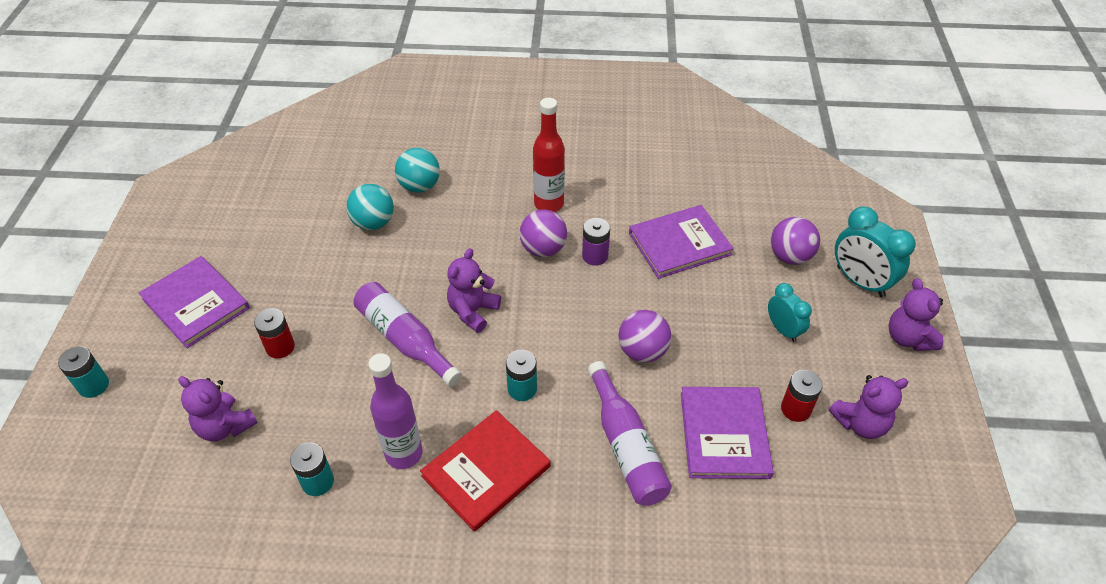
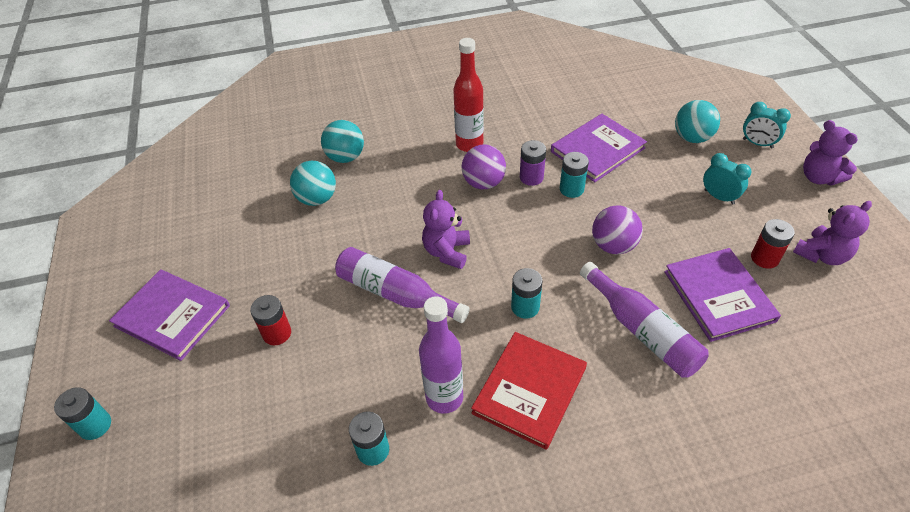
camera: 15 degrees left, 0 degrees up
purple teddy bear [179,376,258,442] -> none
purple ball [771,217,820,265] -> turquoise ball [675,100,720,143]
turquoise clock [835,206,916,297] -> turquoise clock [743,102,791,149], size x0.62
none -> turquoise battery [560,152,589,198]

